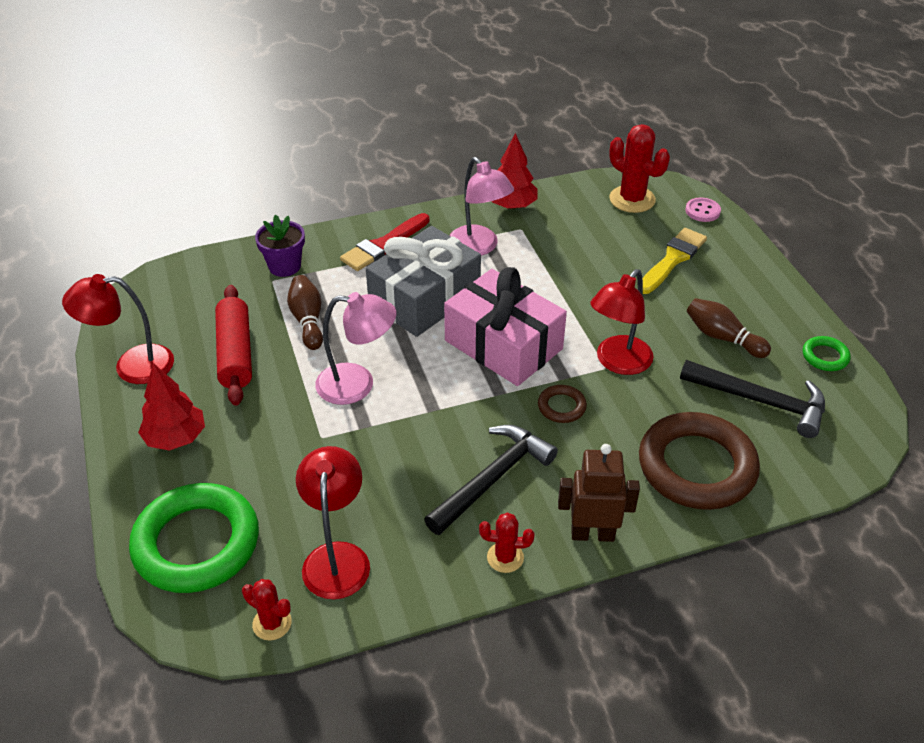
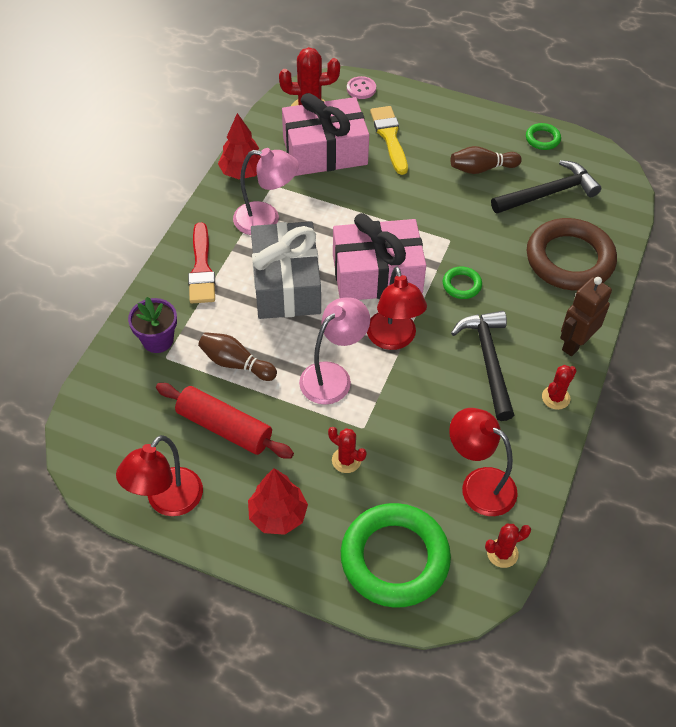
camera: 50 degrees left, 10 degrees up
brown ring [538,385,587,423] -> green ring [443,267,482,299]
red lamp [590,269,653,375] -> red lamp moved to [367,266,427,350]
none -> pink gift [282,93,369,176]
none -> red cactus [328,427,366,473]

